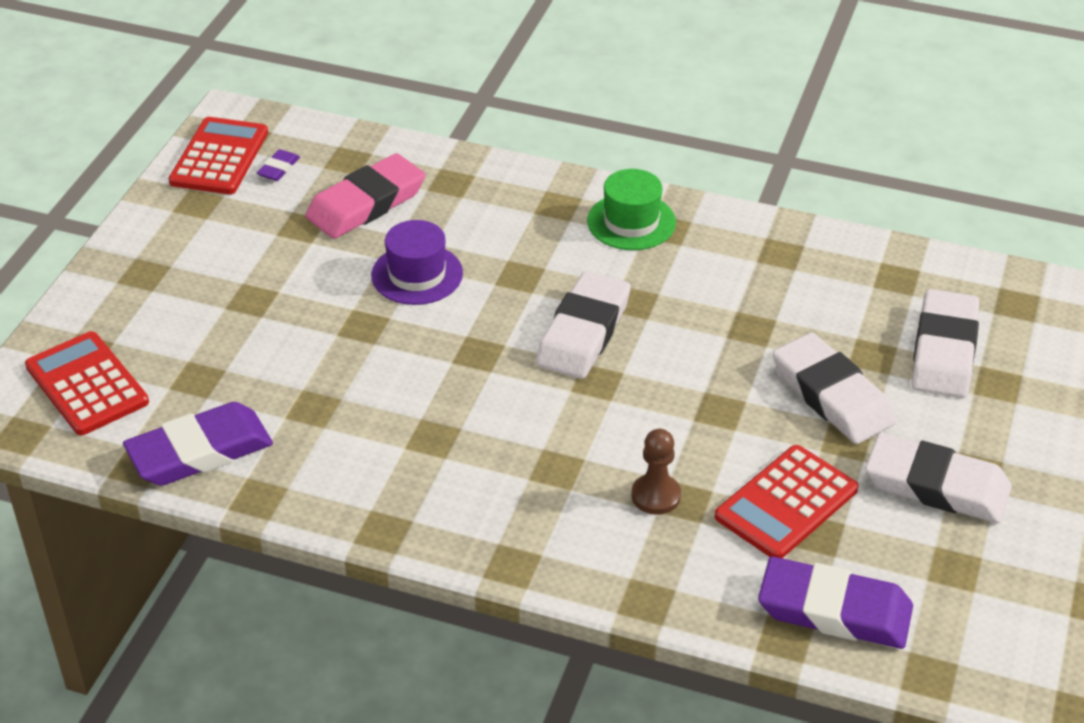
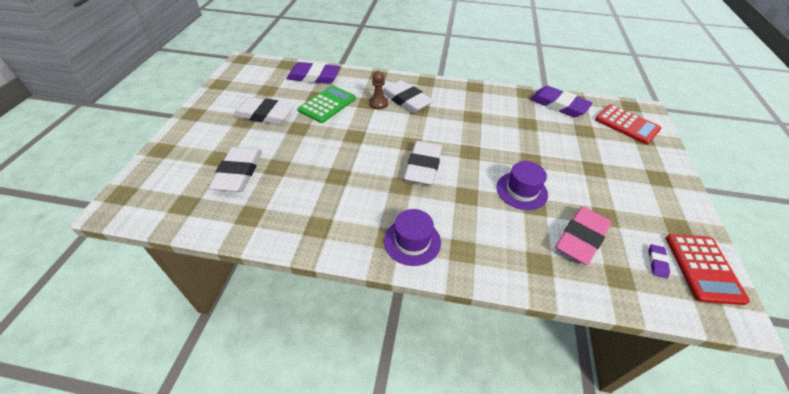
camera: 170 degrees right, 5 degrees up
purple eraser [123,402,273,486] -> purple eraser turned 75 degrees clockwise [530,86,593,117]
green hat [587,169,676,250] -> purple hat [384,209,441,266]
red calculator [715,445,858,558] -> green calculator [298,85,356,123]
white eraser [773,332,896,444] -> white eraser moved to [383,80,434,113]

